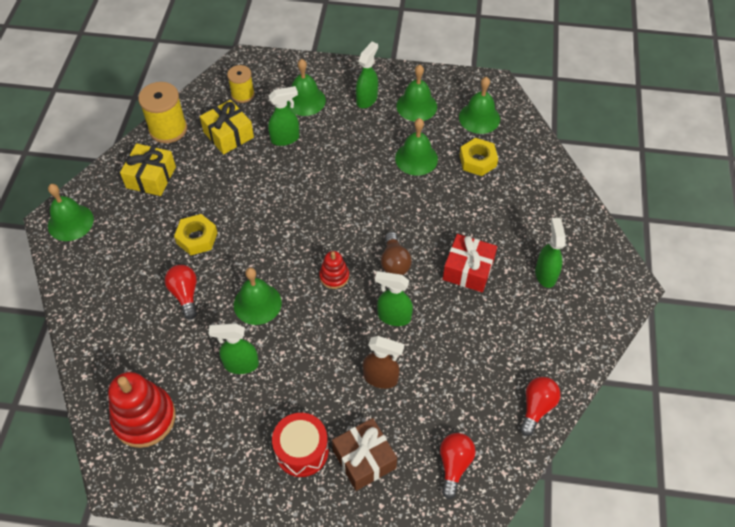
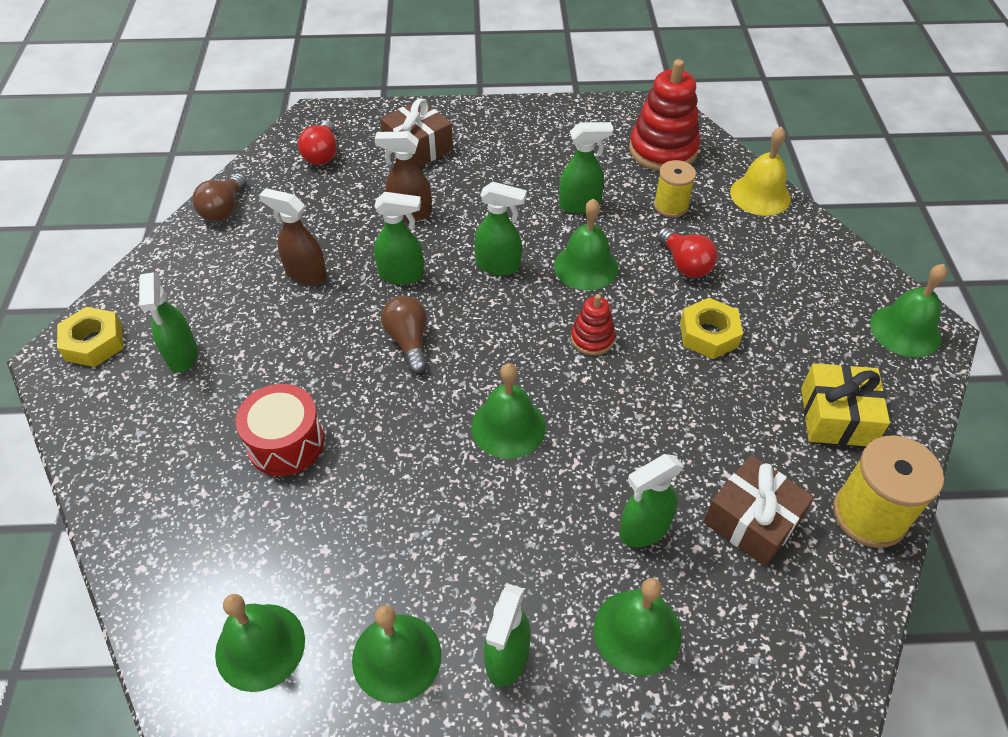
camera: 170 degrees right, 5 degrees down
yellow gift [200,100,254,155] -> brown gift [704,455,815,567]
yellow spool [227,65,255,103] -> yellow spool moved to [654,160,696,217]
red drum [272,413,329,477] -> red drum moved to [236,384,324,476]
red stacking toy [319,251,349,289] -> red stacking toy moved to [571,294,615,355]
green bell [395,118,438,176] -> green bell moved to [471,363,546,459]
red gift [443,234,497,292] -> none
yellow nut [460,138,498,176] -> yellow nut moved to [57,307,123,367]
red light bulb [520,377,561,436] -> brown light bulb [192,173,247,221]
none -> brown spray bottle [259,188,327,285]
none -> green spray bottle [474,182,527,275]
none -> yellow bell [730,126,791,216]

